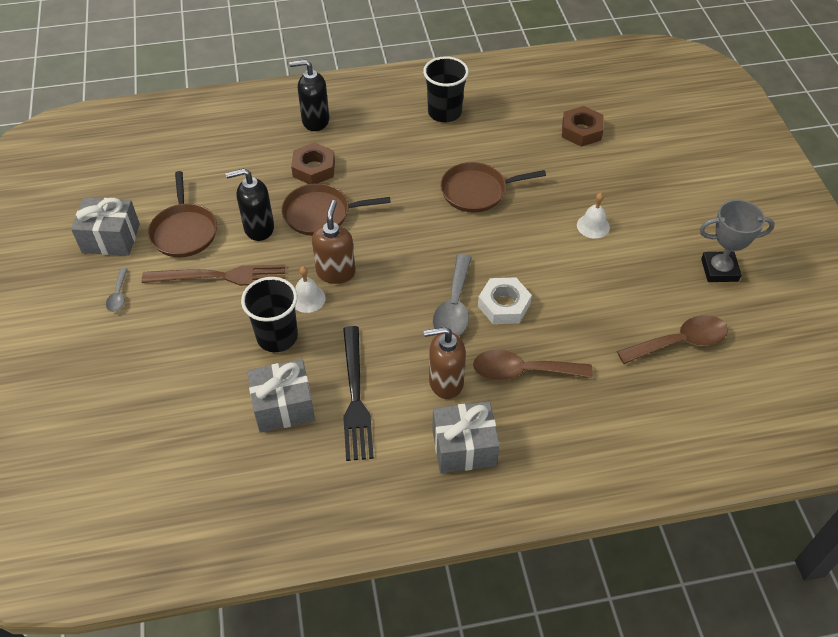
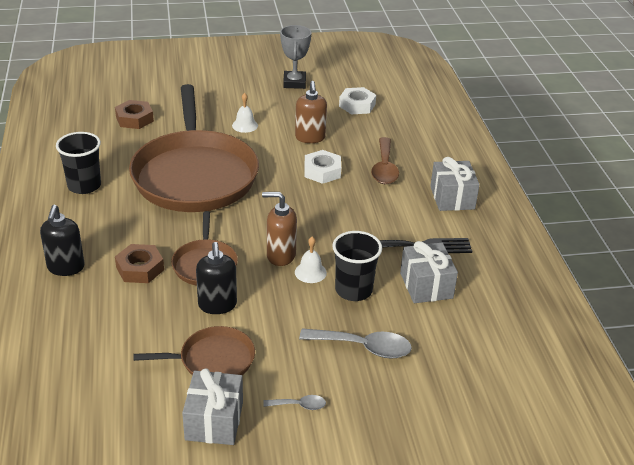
camera: 90 degrees left, 15 degrees down
brown fork [142,264,285,286] -> none
brown soap dispenser [424,327,466,399] -> brown soap dispenser moved to [295,81,327,143]
grey spoon [433,254,472,336] -> grey spoon moved to [299,328,412,359]
brown pan [440,162,546,213] -> brown pan [129,84,259,212], size x2.19
brown spoon [617,315,728,364] -> white nut [339,87,376,114]

